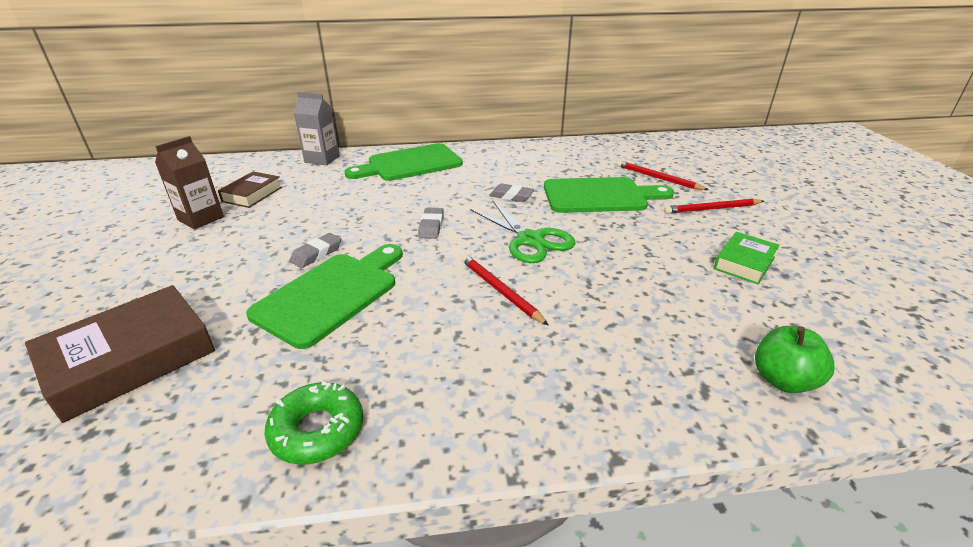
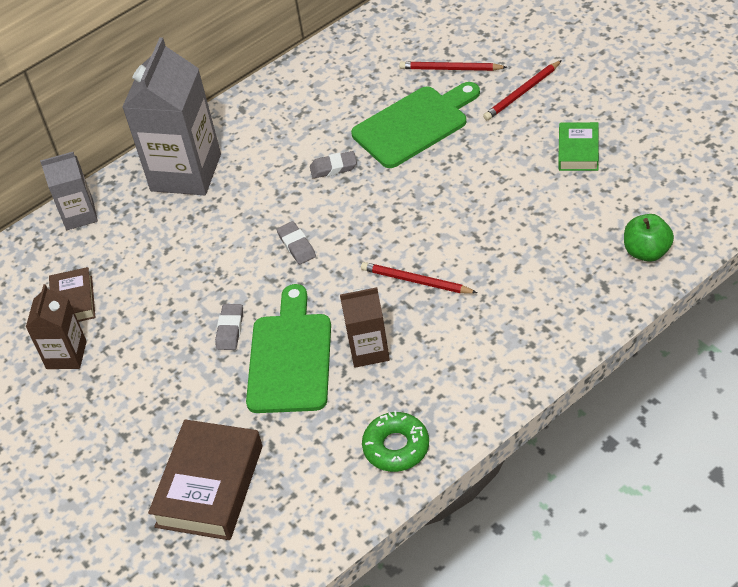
camera: 25 degrees left, 15 degrees up
green cutting board [344,143,463,181] -> grey carton [122,37,221,195]
green scissors [470,201,576,263] -> none
none -> brown carton [340,287,390,368]

